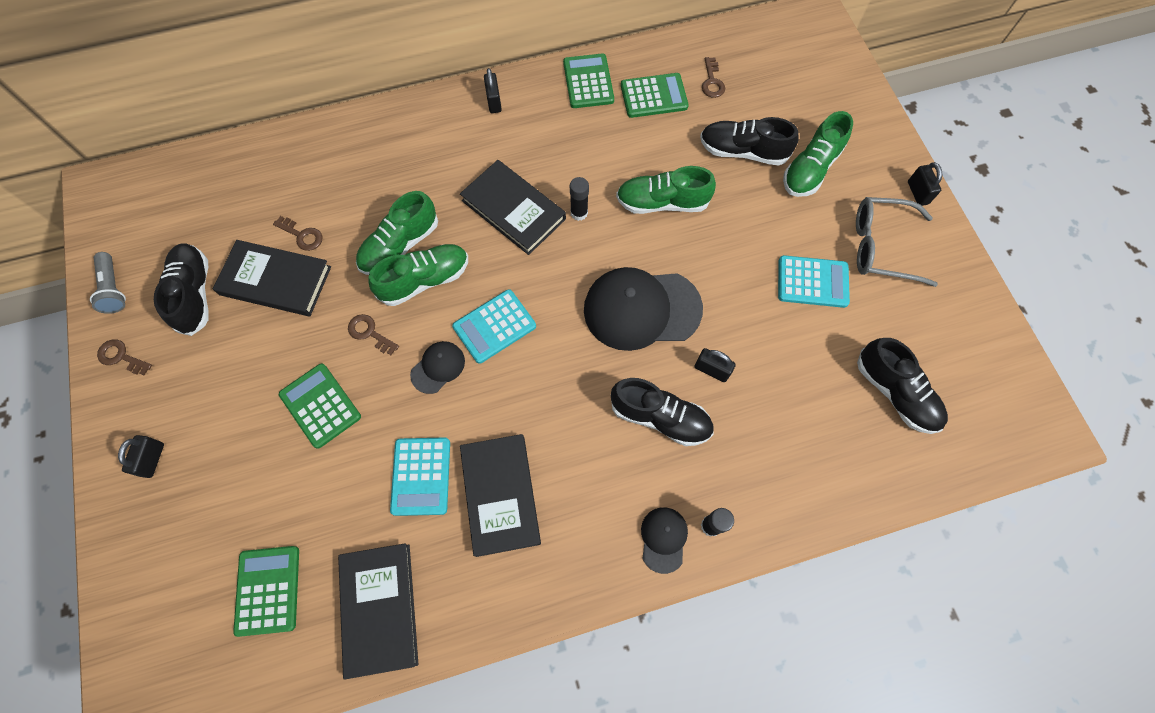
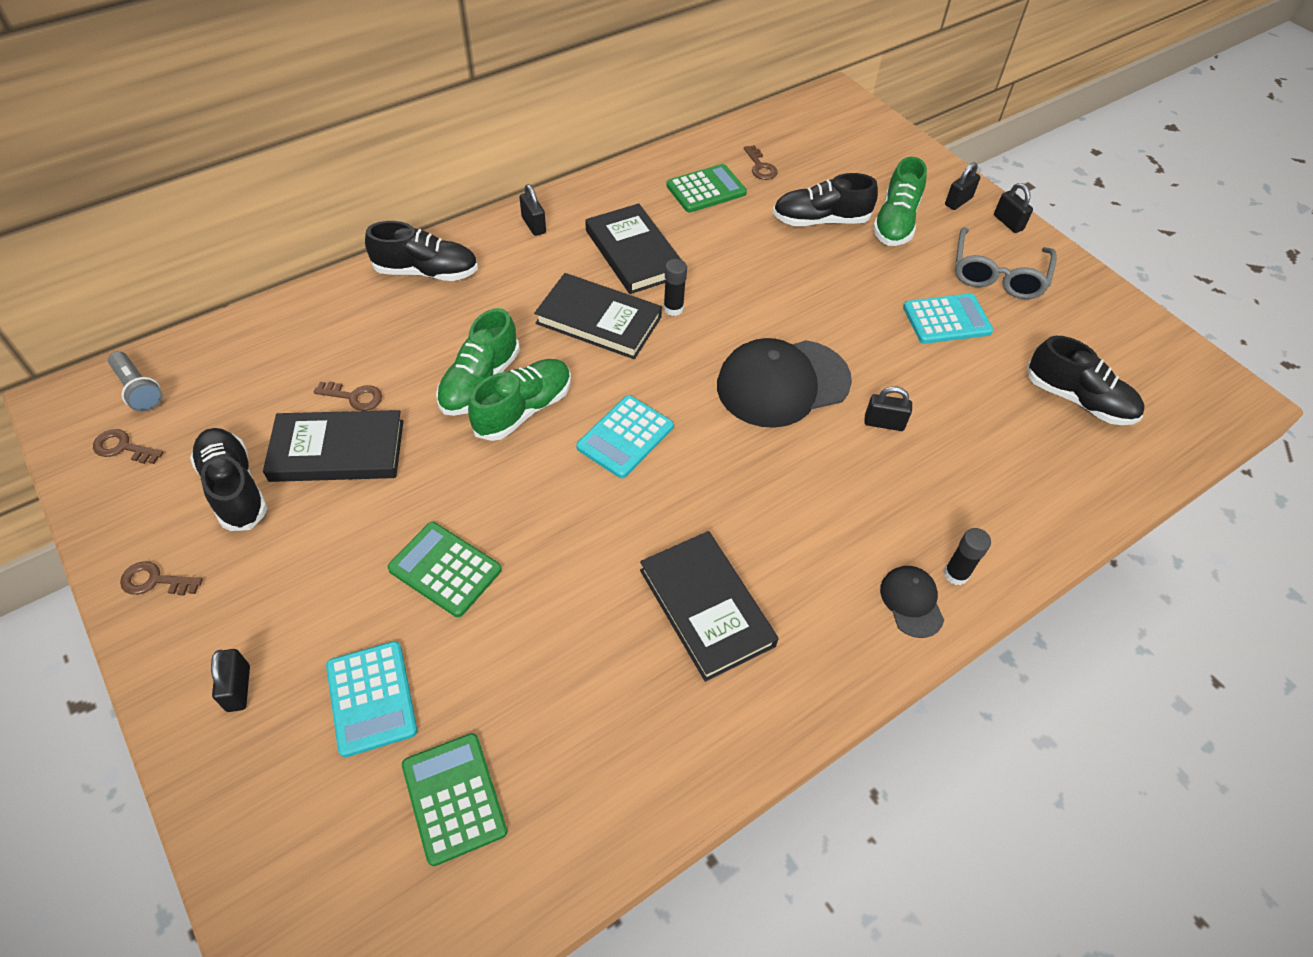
camera: 20 degrees left, 15 degrees down
grey flashlight [90,252,126,314] -> grey flashlight moved to [108,351,163,412]
black book [338,543,418,680] -> black book moved to [585,203,681,294]
brown key [348,314,399,355] -> brown key moved to [93,429,164,464]
turquoise calculator [390,437,450,516] -> turquoise calculator moved to [326,641,417,757]
black cap [410,341,465,394] -> none
green calculator [563,54,614,108] -> none
black shoe [611,378,714,446] -> black shoe moved to [365,221,478,281]
green shoe [616,166,716,214] -> none
grey glasses [856,197,938,287] -> grey glasses turned 60 degrees counterclockwise [955,227,1057,299]
none -> black padlock [945,162,980,210]

